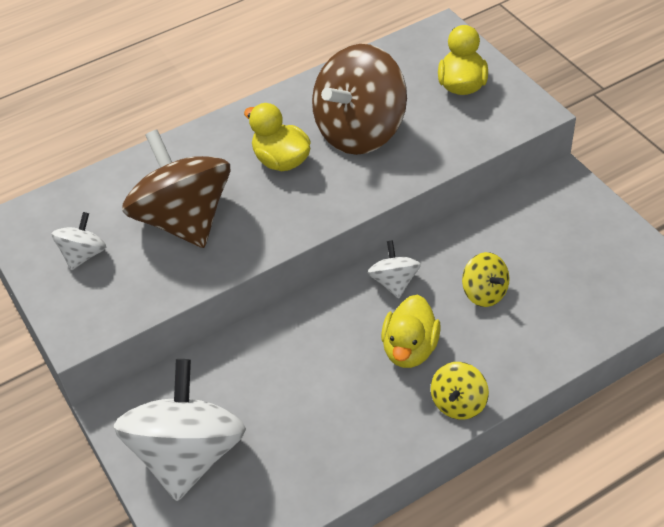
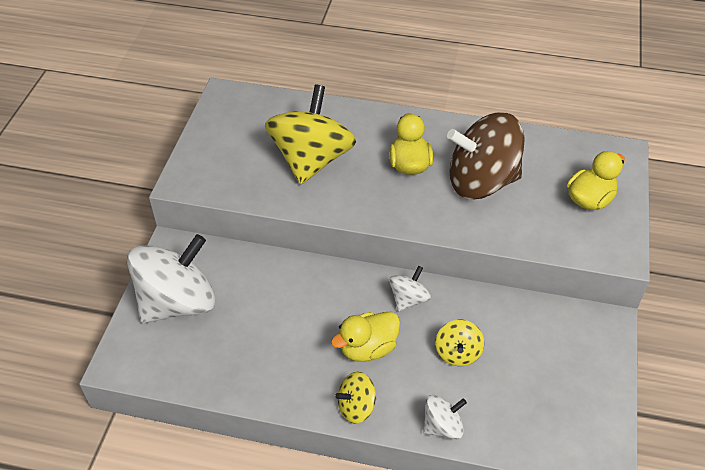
camera: 40 degrees right, 0 degrees up
white spinning top [51,212,106,270] -> white spinning top moved to [423,395,467,439]
brown spinning top [122,129,230,248] -> yellow spinning top [265,85,356,185]

